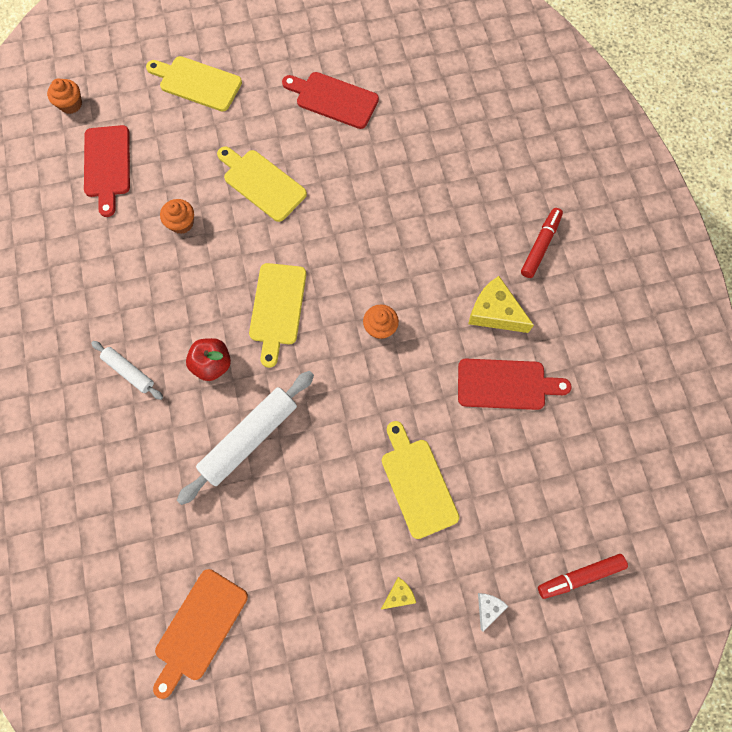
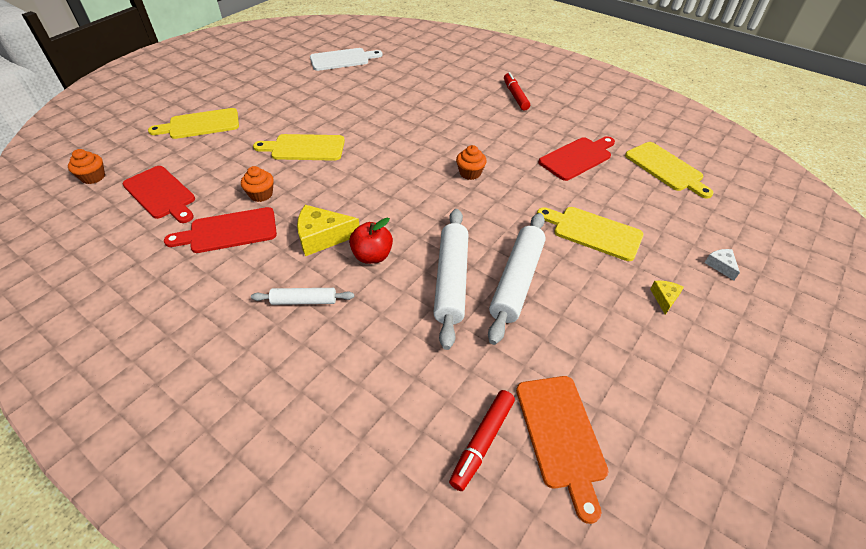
camera: 40 degrees left, 25 degrees down
yellow cutting board [249,263,306,368] -> yellow cutting board moved to [625,142,714,198]
red cutting board [282,72,379,129] -> red cutting board moved to [164,207,277,253]
yellow cheese [468,276,534,333] -> yellow cheese moved to [297,205,360,256]
red marker [538,554,628,599] -> red marker moved to [449,390,515,491]
none -> white cutting board [310,48,383,71]
none -> white rolling pin [488,213,546,345]

